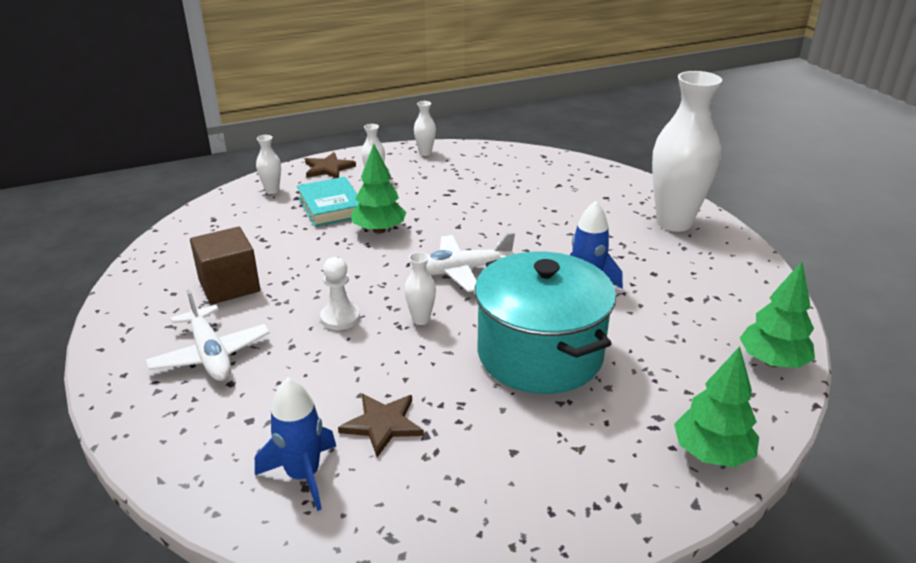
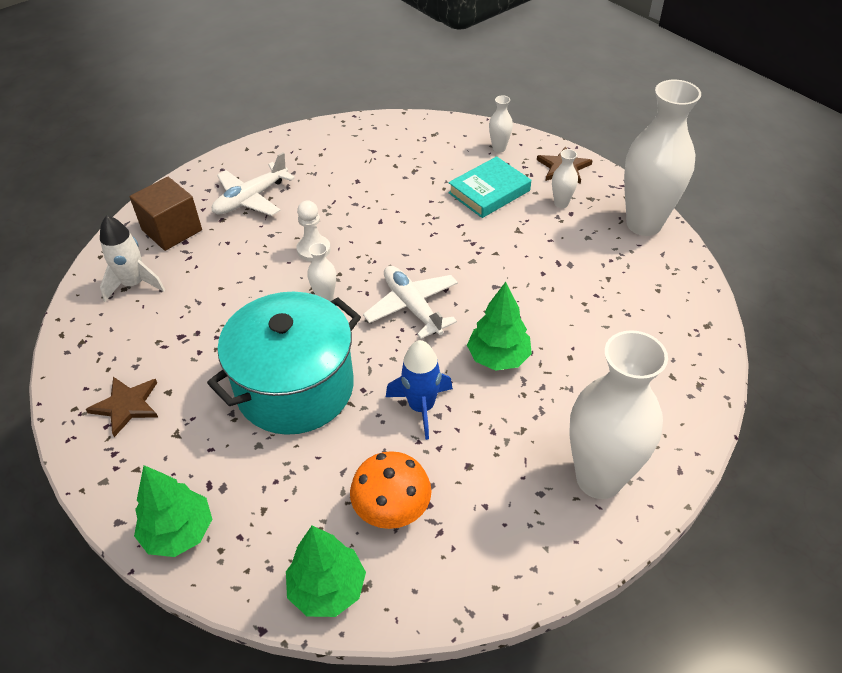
camera: 75 degrees right, 15 degrees up
brown cube [190,227,260,305] -> brown cube moved to [130,177,202,251]
blue rocket [255,377,336,511] -> white rocket [100,215,165,302]
brown star [338,394,424,457] -> brown star moved to [86,377,158,437]
green tree [351,144,406,234] -> green tree moved to [467,282,532,371]
white vase [414,101,436,156] -> white vase [624,80,701,236], size x2.42
none -> orange mushroom [350,451,432,529]

